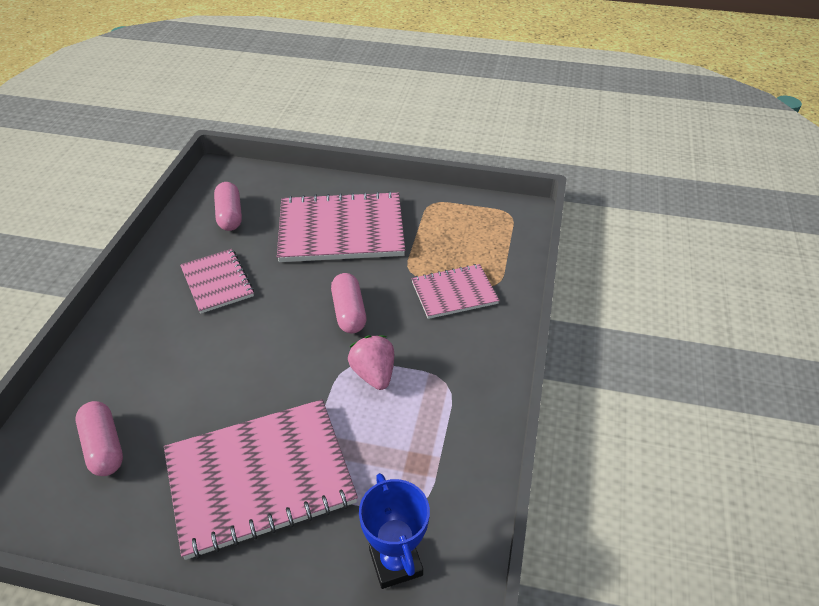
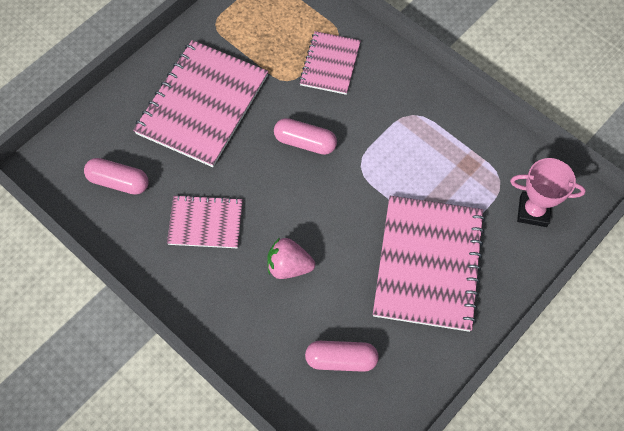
camera: 60 degrees left, 20 degrees up
pink strawberry [348,335,394,390] -> pink strawberry moved to [267,238,315,279]
blue trophy [359,473,430,589] -> pink trophy [510,158,586,227]

